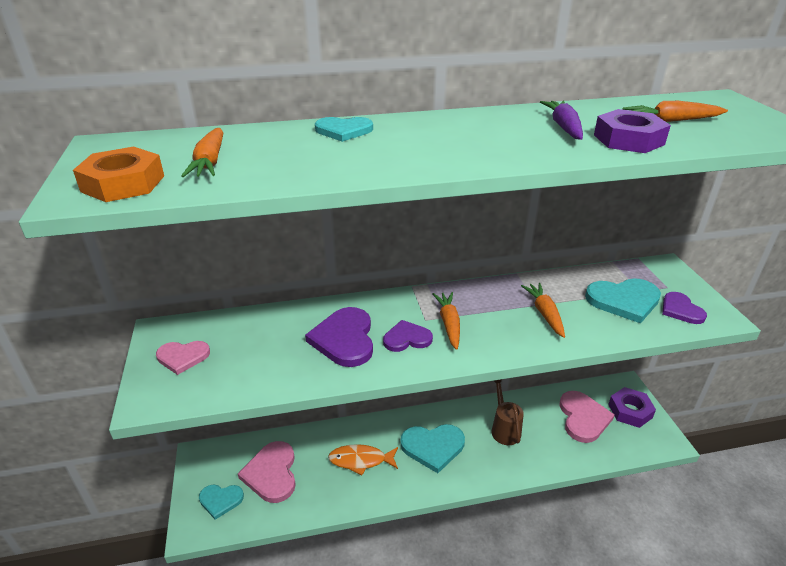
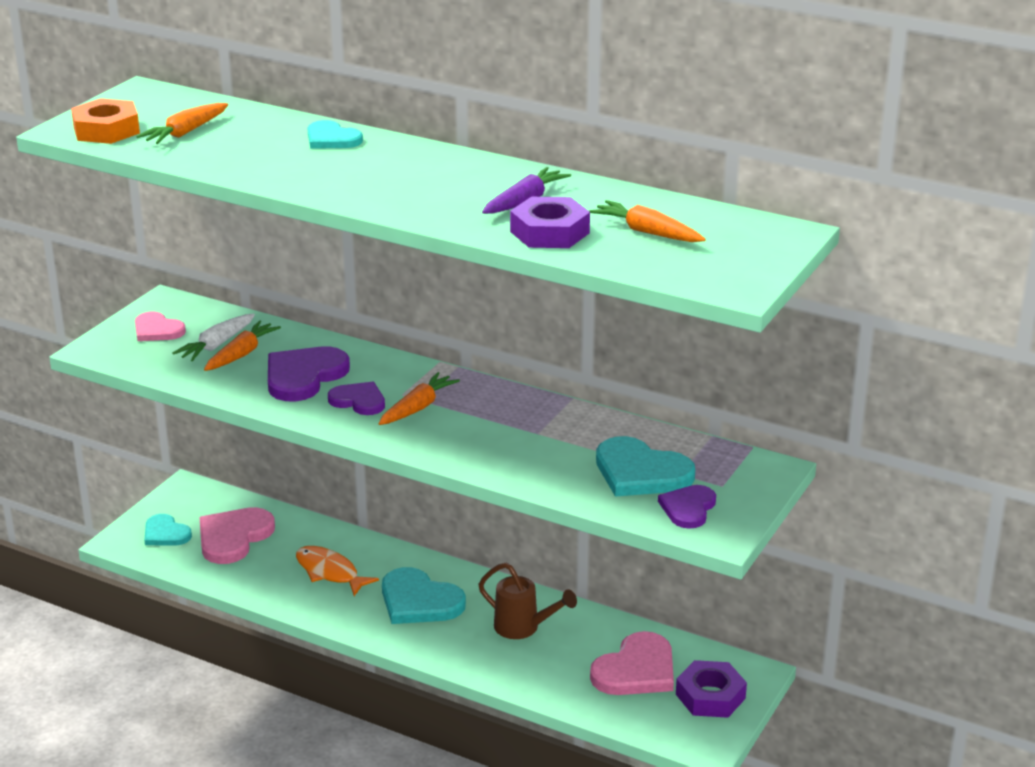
camera: 40 degrees right, 5 degrees down
brown watering can [492,379,524,445] -> brown watering can turned 90 degrees clockwise [478,563,577,639]
orange carrot [521,283,565,338] -> orange carrot moved to [204,321,281,371]
none -> white carrot [172,314,255,361]

